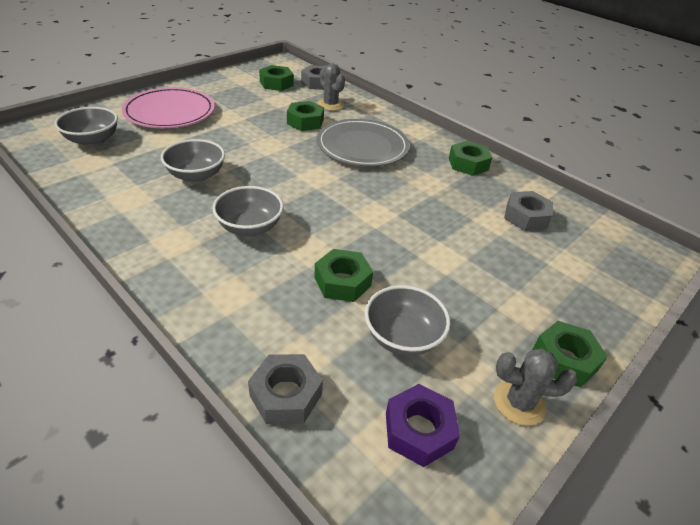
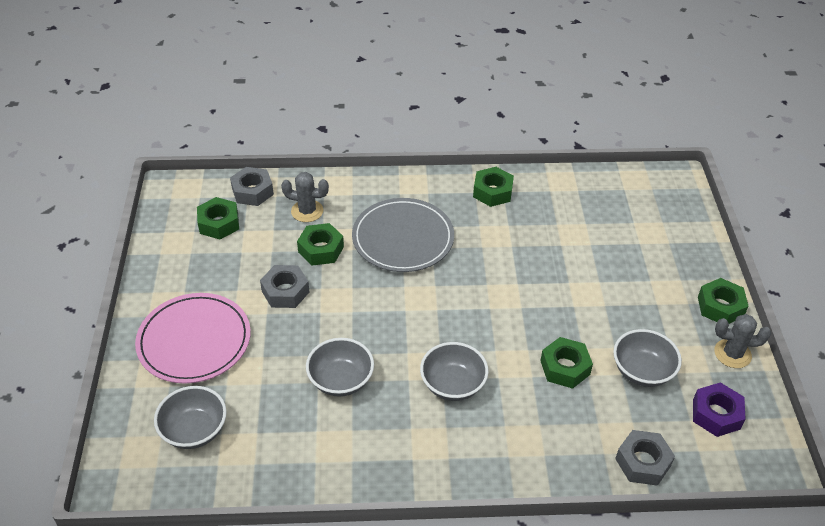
camera: 45 degrees left, 5 degrees up
grey cactus [494,348,578,426] -> grey cactus turned 45 degrees clockwise [714,314,771,368]
grey nut [504,191,553,231] -> grey nut moved to [260,265,309,308]

